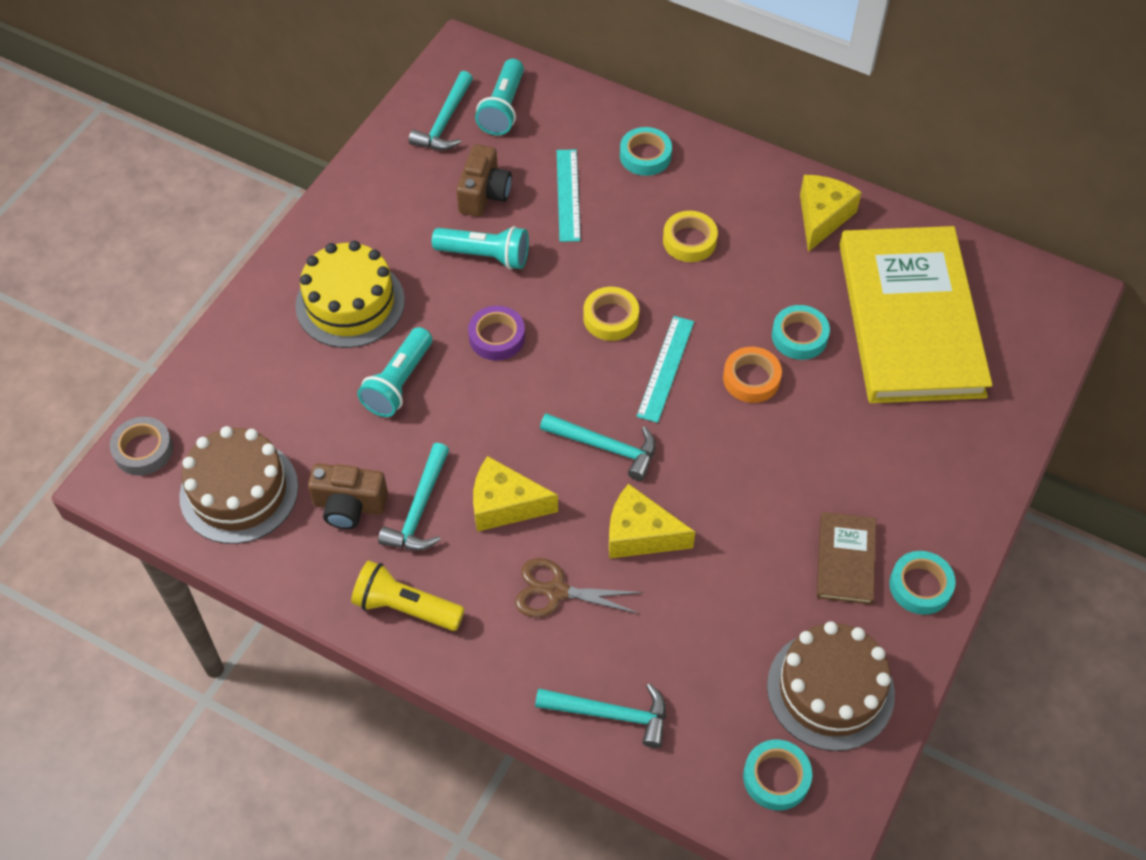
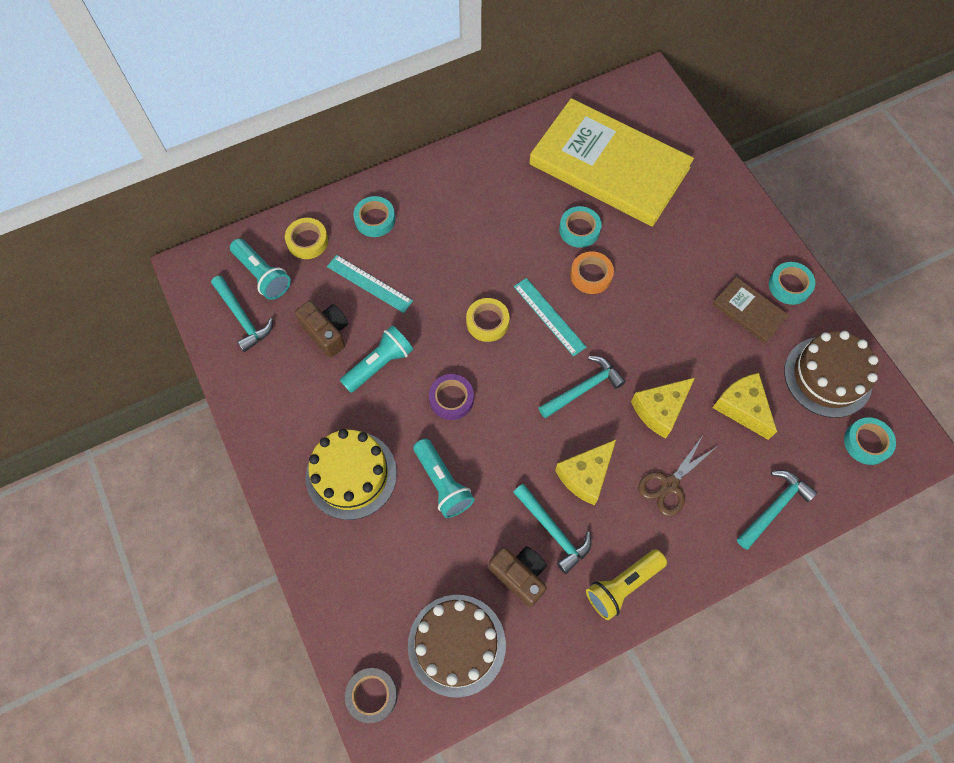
camera: 55 degrees left, 10 degrees up
brown camera [308,463,388,529] -> brown camera turned 90 degrees counterclockwise [489,546,547,607]
yellow tape [663,211,718,262] -> yellow tape moved to [285,218,328,259]
yellow cheese [800,175,862,252] -> yellow cheese moved to [712,373,777,440]

